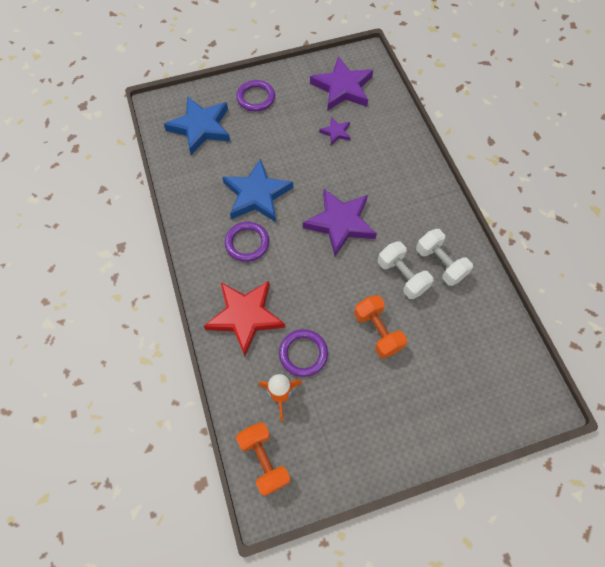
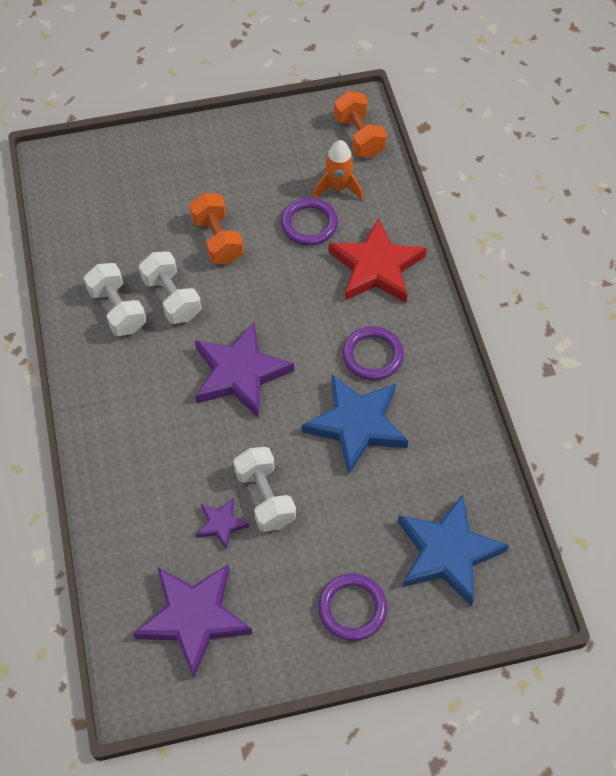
camera: 175 degrees left, 5 degrees down
none -> white dumbbell [233,447,296,532]

